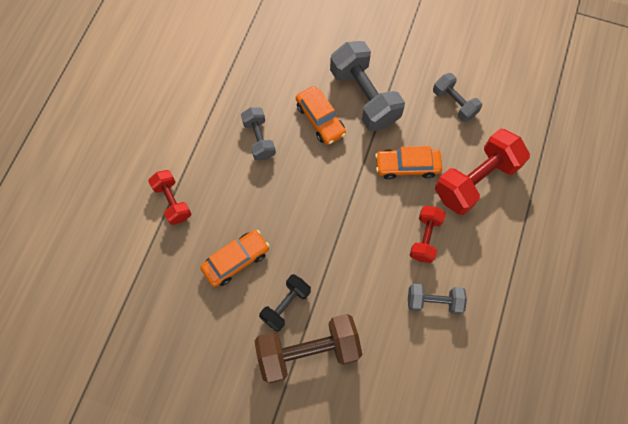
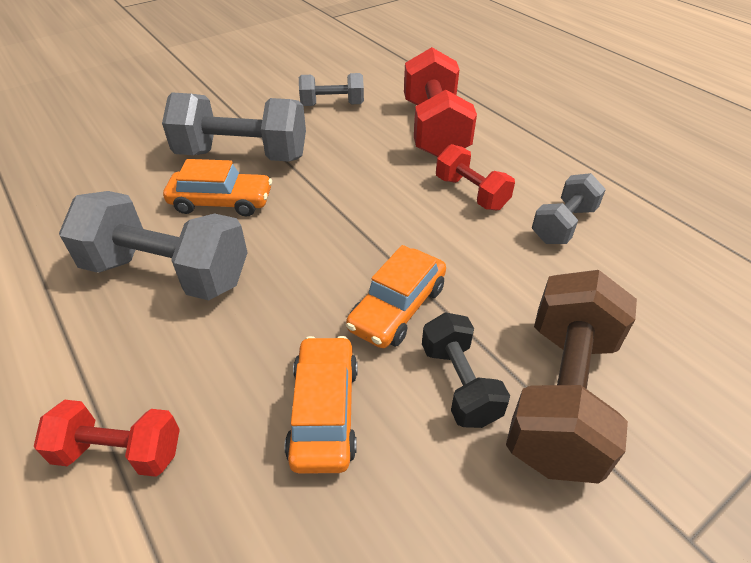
camera: 55 degrees left, 25 degrees down
grey dumbbell [241,107,276,160] -> grey dumbbell [59,191,248,300], size x1.76
orange car [375,146,442,179] -> orange car moved to [346,245,446,348]

